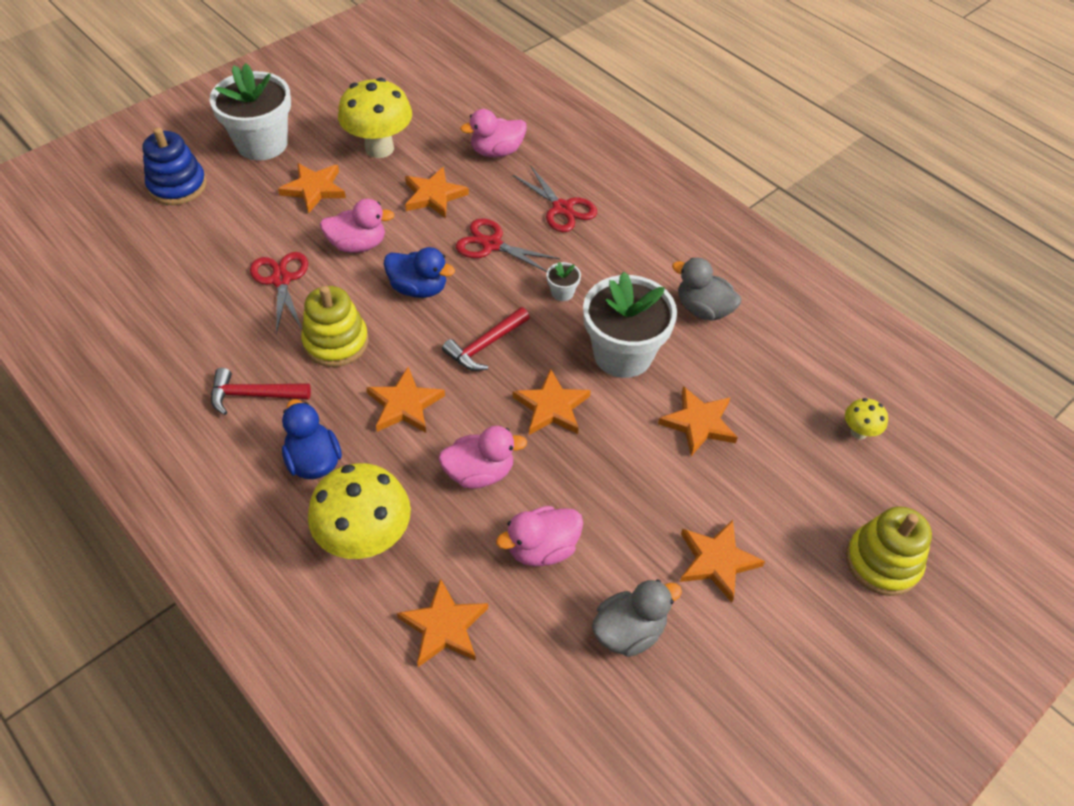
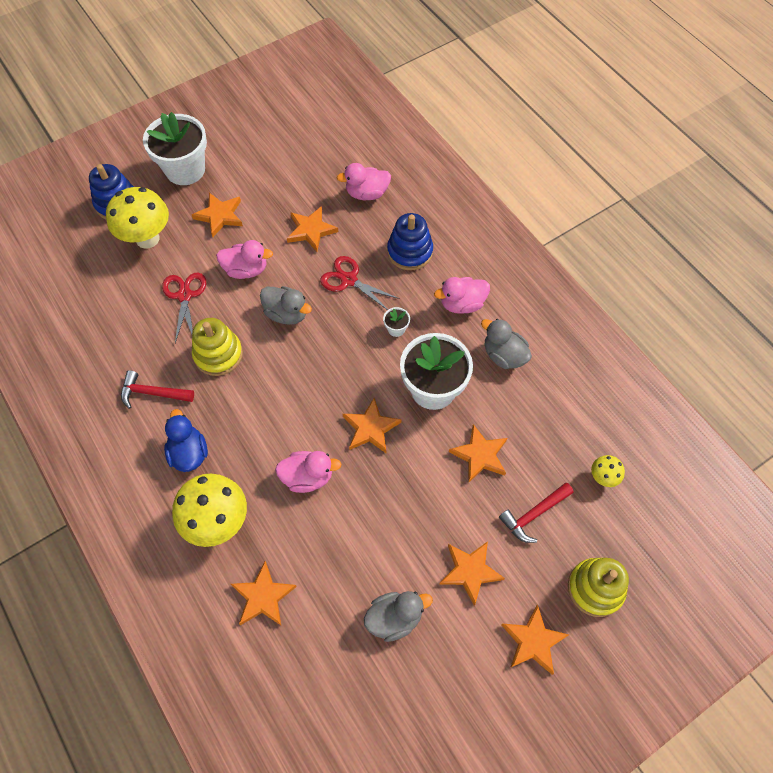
camera: 10 degrees right, 10 degrees up
yellow mushroom [338,78,412,158] -> yellow mushroom moved to [106,187,169,249]
orange star [366,367,445,433] -> orange star moved to [501,605,569,675]
blue duck [384,247,455,298] -> grey duck [260,286,312,325]
red hammer [442,307,530,371] -> red hammer moved to [499,483,574,543]
pink duck [496,506,583,567] -> pink duck moved to [434,277,490,314]
red scissors [513,165,597,232] -> blue stacking toy [387,213,433,270]

